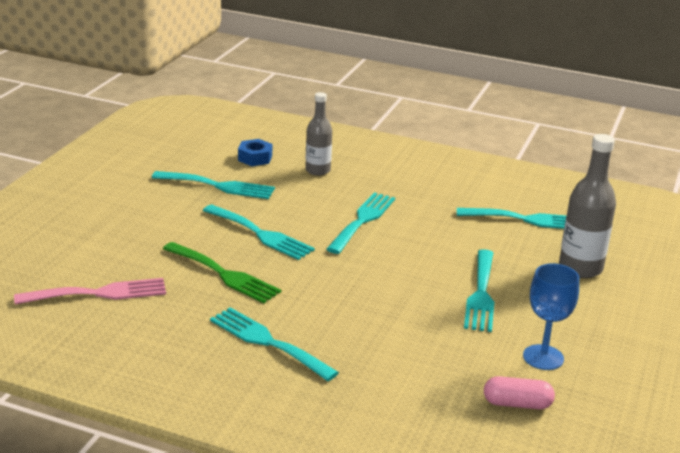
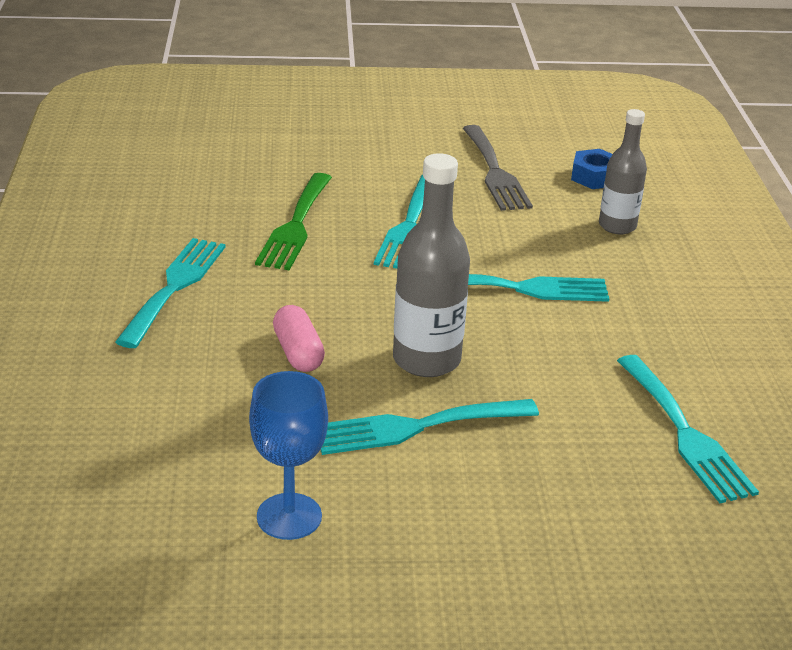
camera: 65 degrees right, 5 degrees up
pink fork [14,278,166,305] -> none
turquoise fork [152,171,275,199] -> grey fork [463,125,533,211]
pink capsule [484,376,555,409] -> pink capsule moved to [273,305,325,372]
grey bottle [559,134,616,278] -> grey bottle moved to [393,153,470,377]

